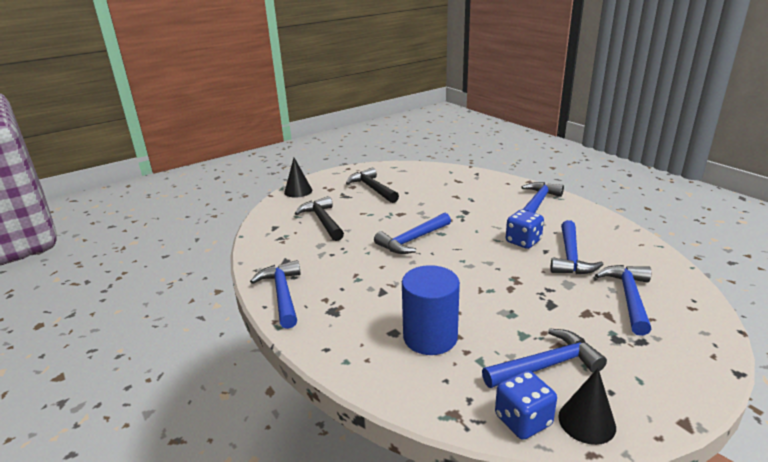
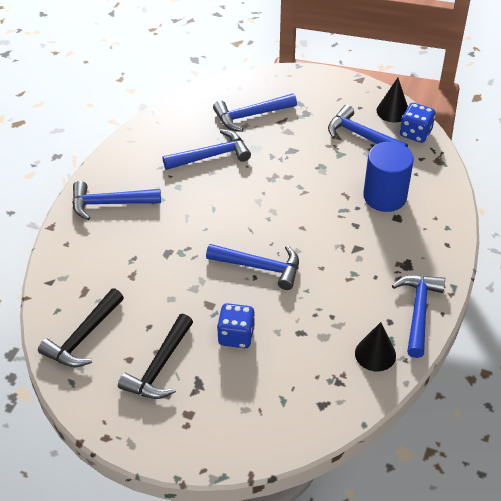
camera: 125 degrees left, 20 degrees up
blue hammer [250,260,301,329] -> blue hammer turned 150 degrees clockwise [392,275,445,358]
black cone [284,158,312,198] -> black cone moved to [355,322,396,371]
black hammer [294,196,344,241] -> black hammer moved to [38,288,124,367]
blue dice [506,210,544,249] -> blue dice moved to [217,303,255,348]

